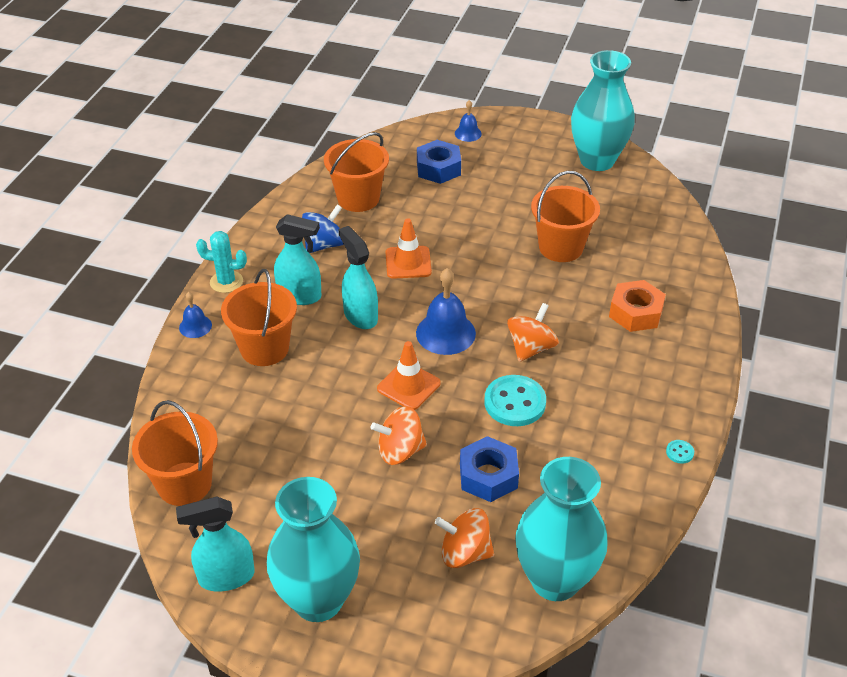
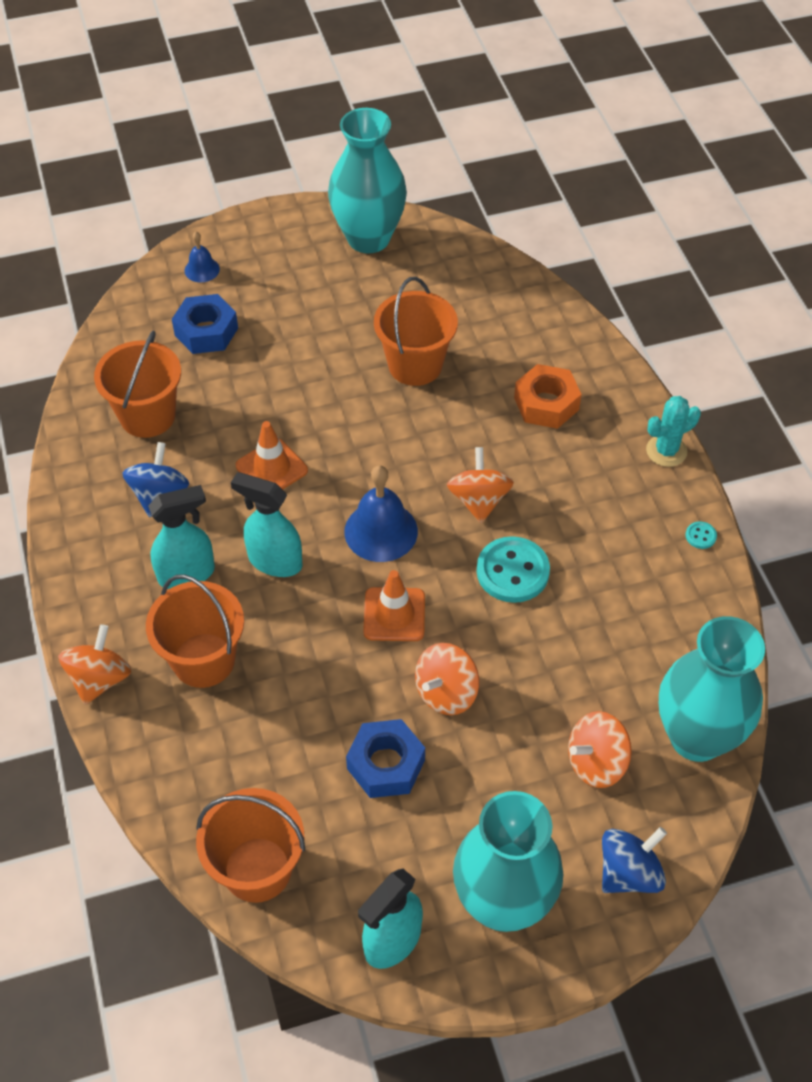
camera: 35 degrees left, 10 degrees up
blue bell [179,292,212,338] -> orange spinning top [58,624,131,705]
turquoise cactus [196,231,247,293] -> turquoise cactus moved to [646,396,701,467]
blue nut [460,436,519,502] -> blue nut moved to [346,719,425,798]
none -> blue spinning top [602,827,667,893]

